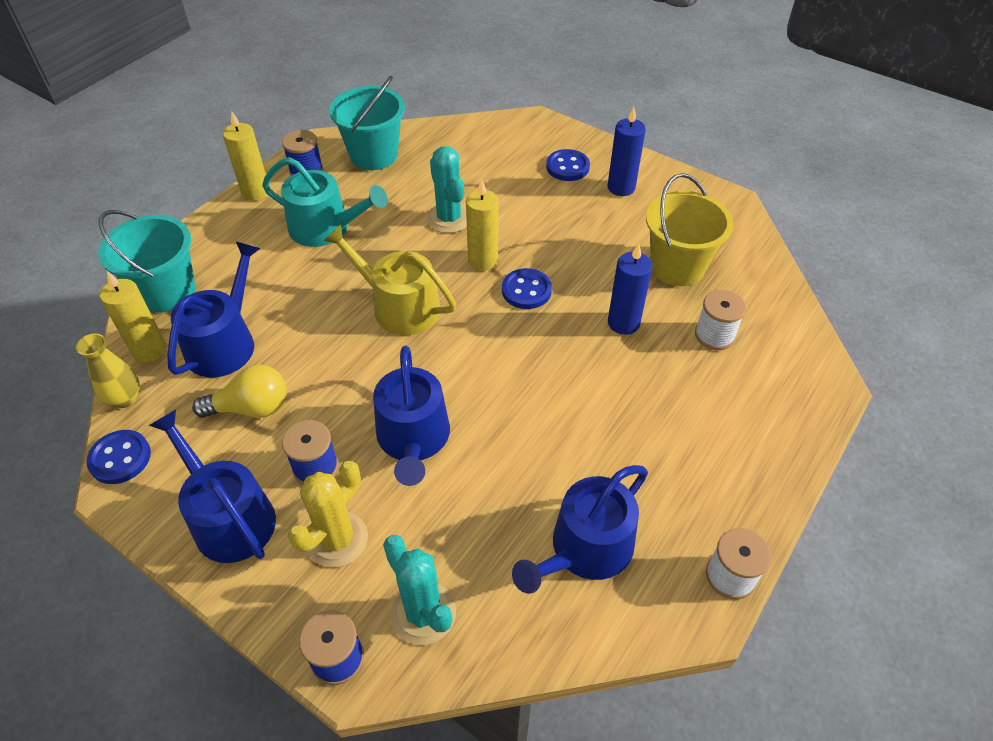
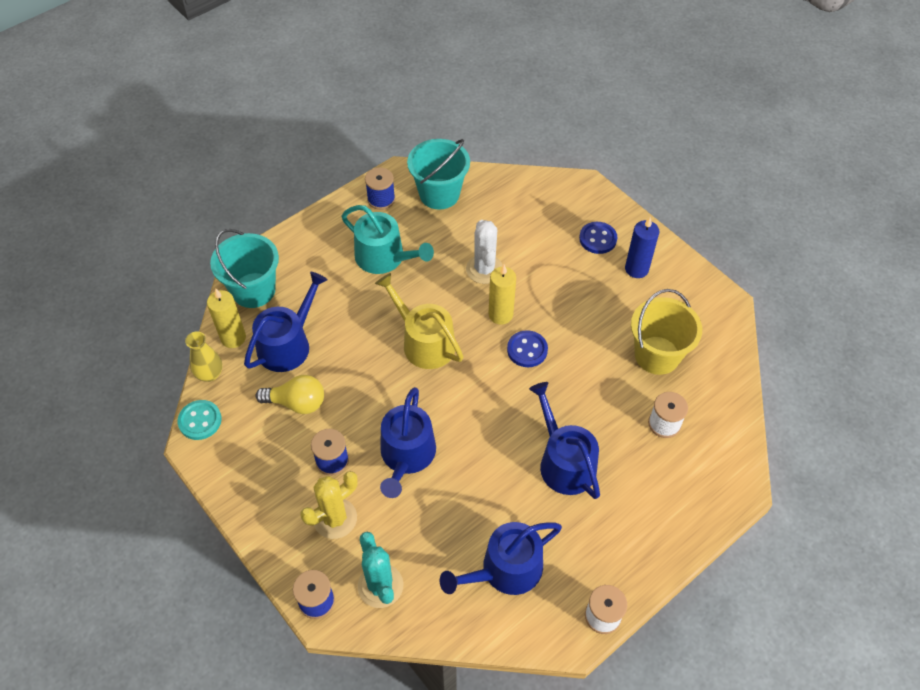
camera: 15 degrees right, 5 degrees up
blue button [86,430,151,484] -> turquoise button [178,400,222,440]
blue watering can [149,410,276,563] -> blue watering can moved to [529,382,600,499]
yellow candle [223,111,268,201] -> none
turquoise cactus [427,146,467,233] -> white cactus [466,220,503,284]
blue candle [608,243,652,335] -> none

